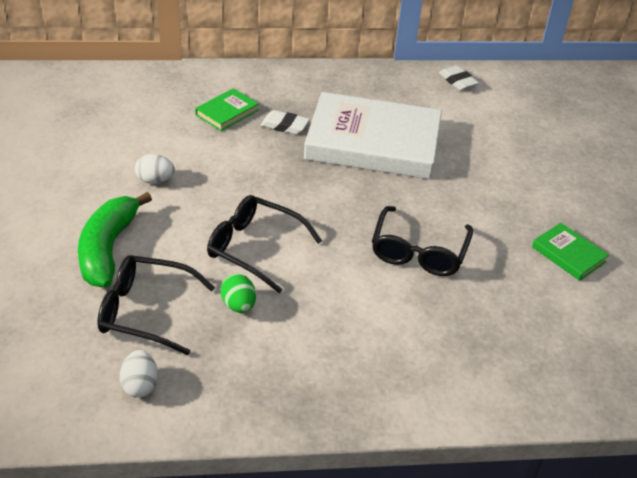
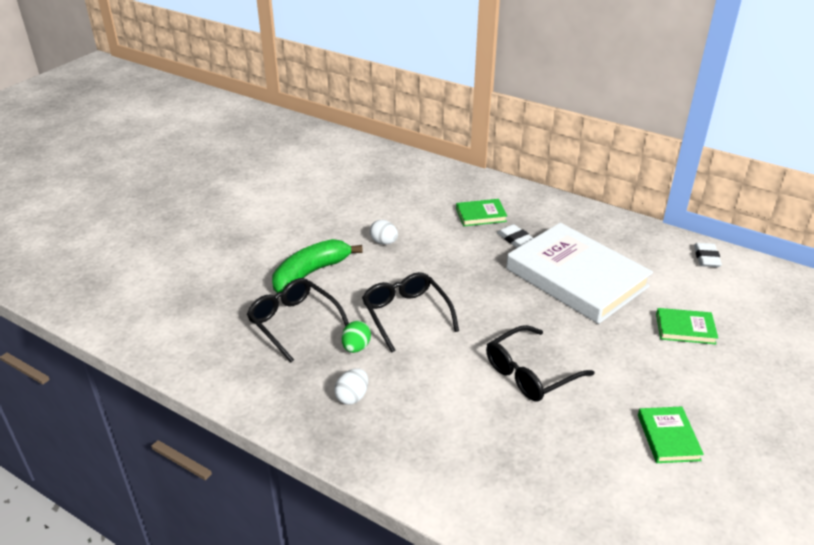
camera: 40 degrees right, 5 degrees down
white egg [120,350,158,398] -> white egg moved to [334,368,368,405]
none -> green book [656,308,718,344]

